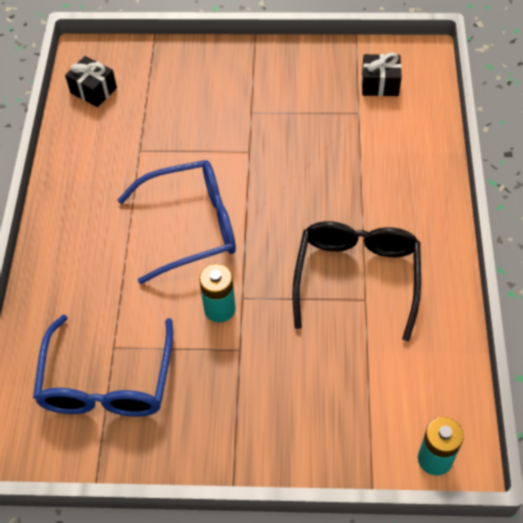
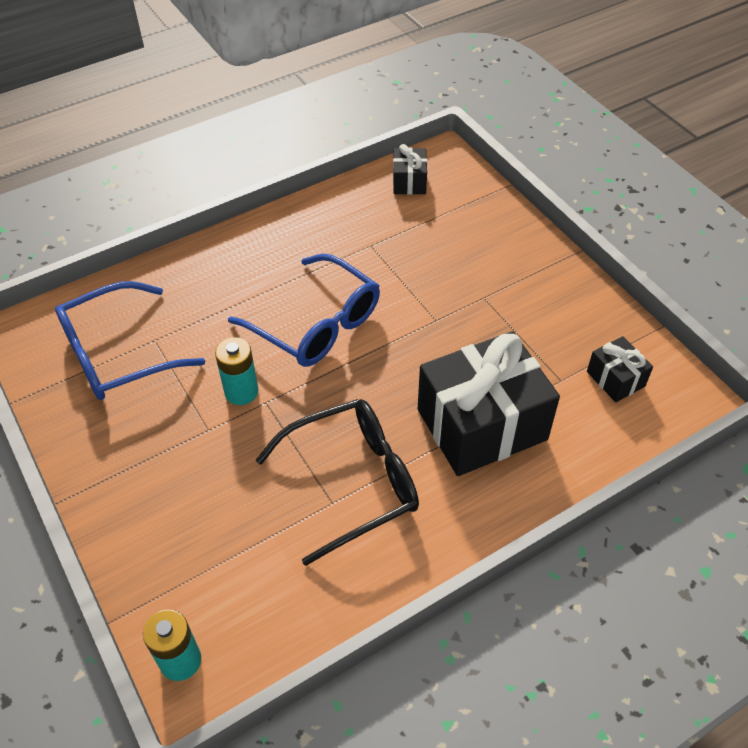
camera: 55 degrees right, 5 degrees down
none -> black gift [418,331,560,476]

